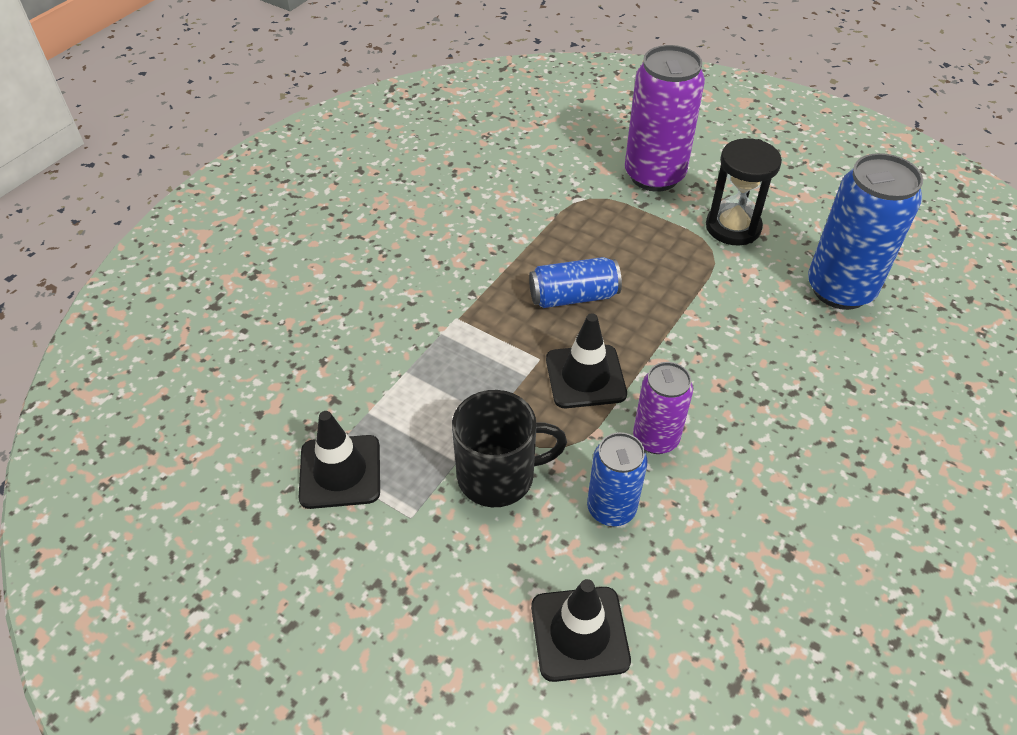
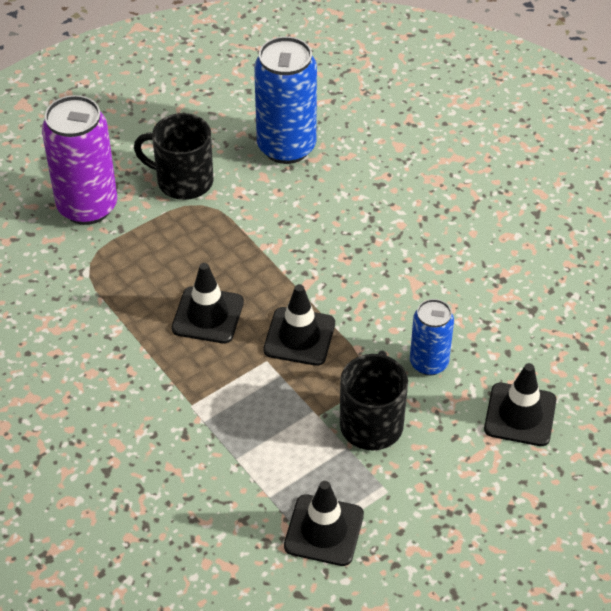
camera: 70 degrees left, 0 degrees up
blue can [529,257,622,308] -> black traffic cone [172,263,244,343]
purple can [633,362,693,454] -> none
black hourglass [706,138,782,245] -> black mug [134,113,214,200]

